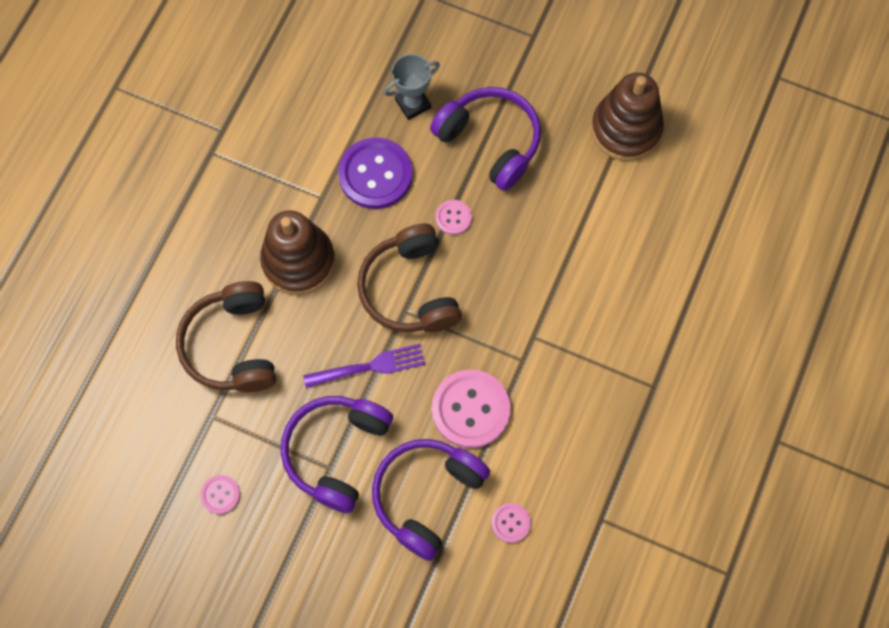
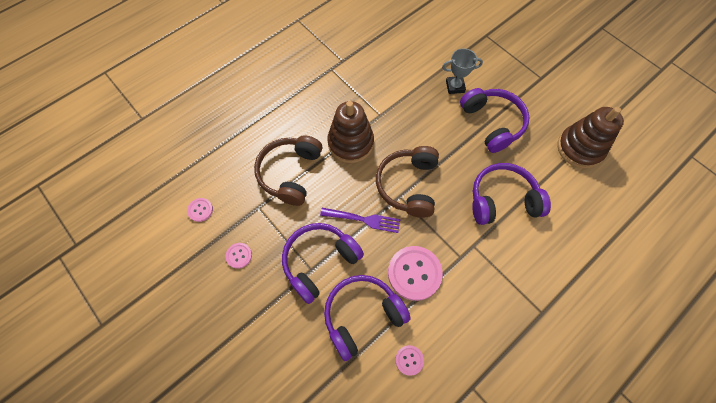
camera: 25 degrees right, 5 degrees down
purple button [338,138,413,209] -> none
pink button [435,200,472,235] -> pink button moved to [187,198,213,222]
none -> purple headphones [472,163,551,225]

